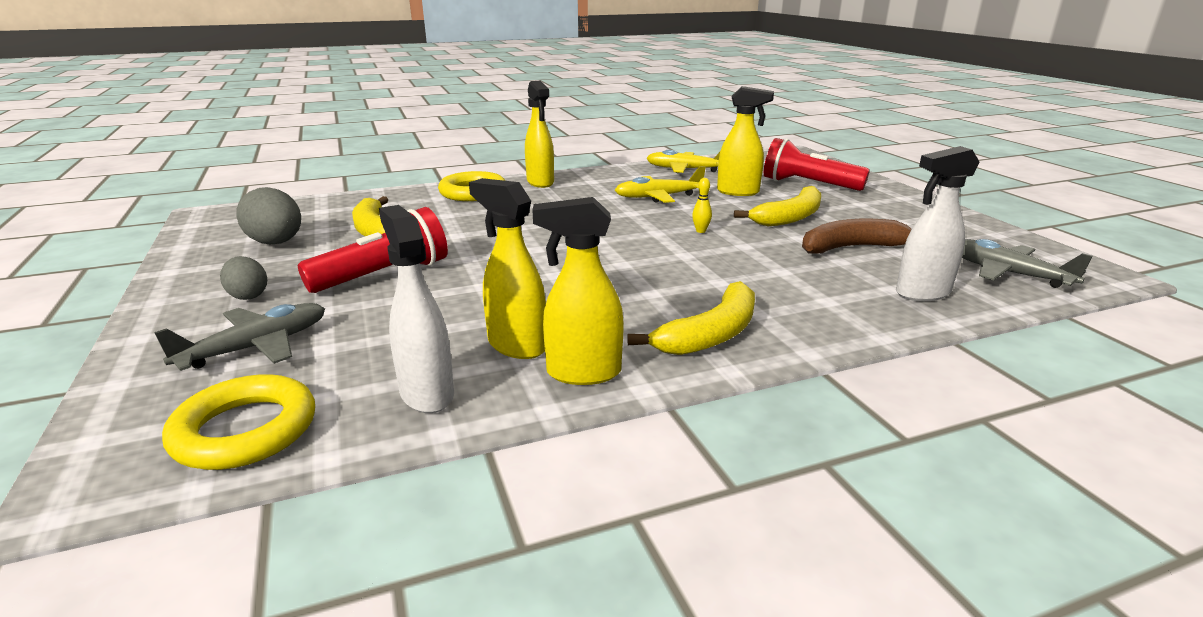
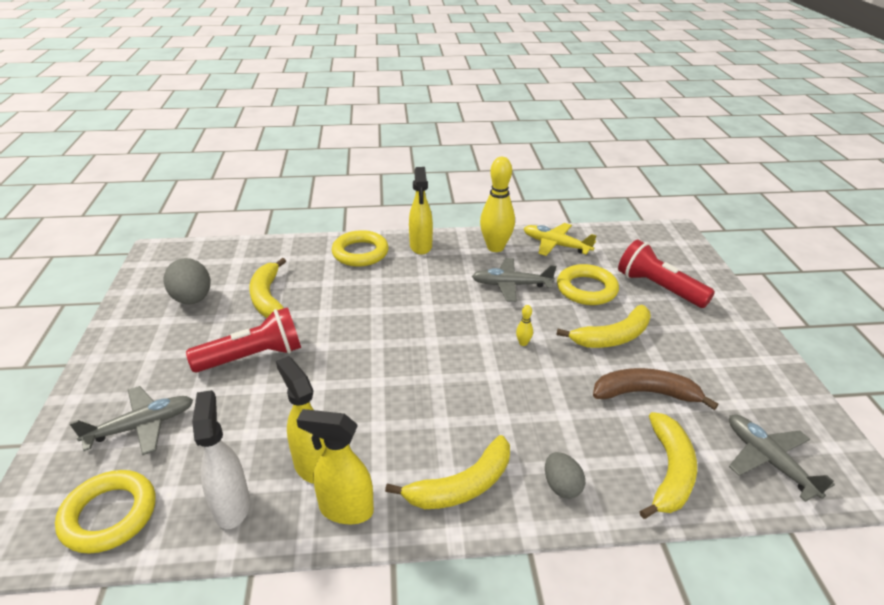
camera: 15 degrees right, 10 degrees up
grey egg [220,256,267,300] -> grey egg moved to [545,452,585,499]
yellow plane [615,166,706,203] -> grey plane [472,258,556,302]
yellow spray bottle [717,86,774,196] -> yellow ring [557,264,619,305]
white spray bottle [896,146,979,301] -> yellow banana [639,412,697,519]
none -> yellow bowling pin [480,157,515,252]

